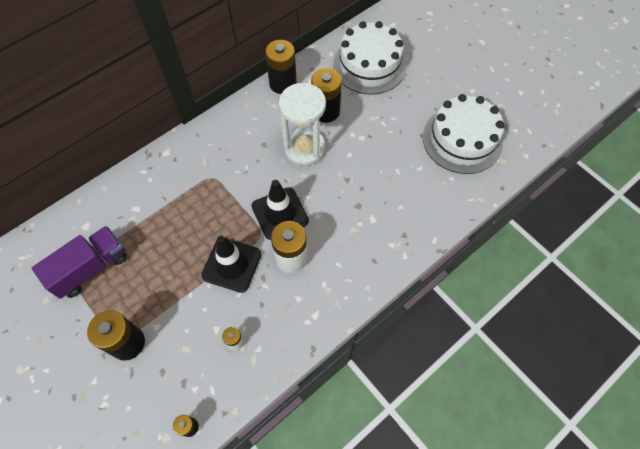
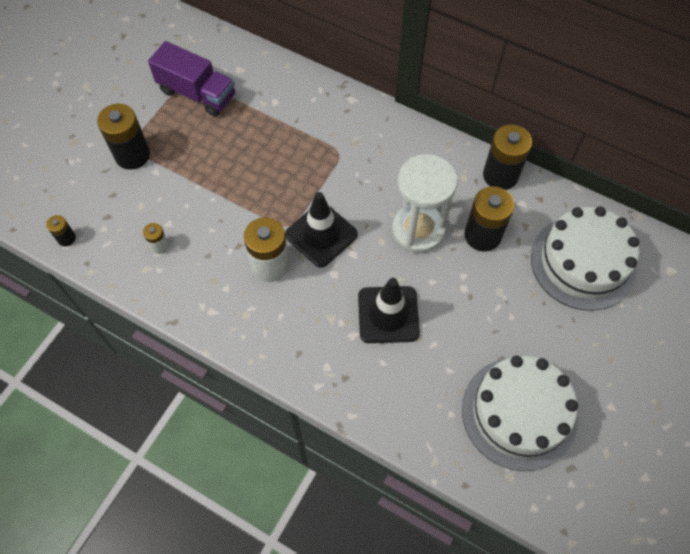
camera: 70 degrees right, 0 degrees up
black traffic cone [201,235,261,293] -> black traffic cone moved to [358,278,420,343]

